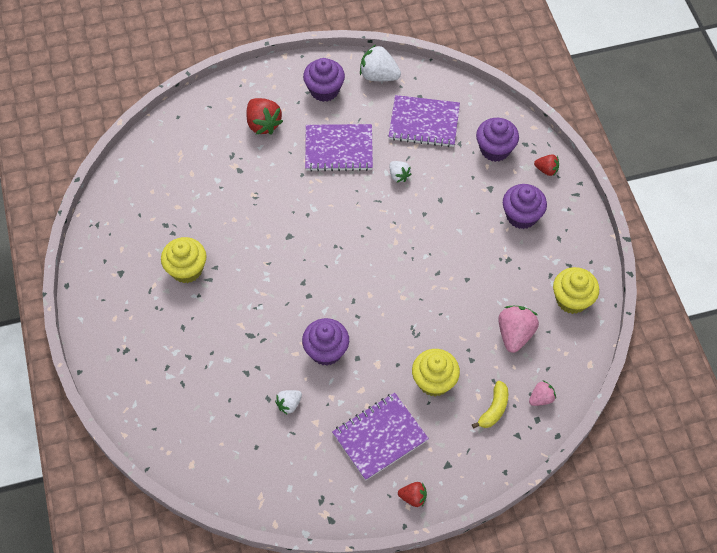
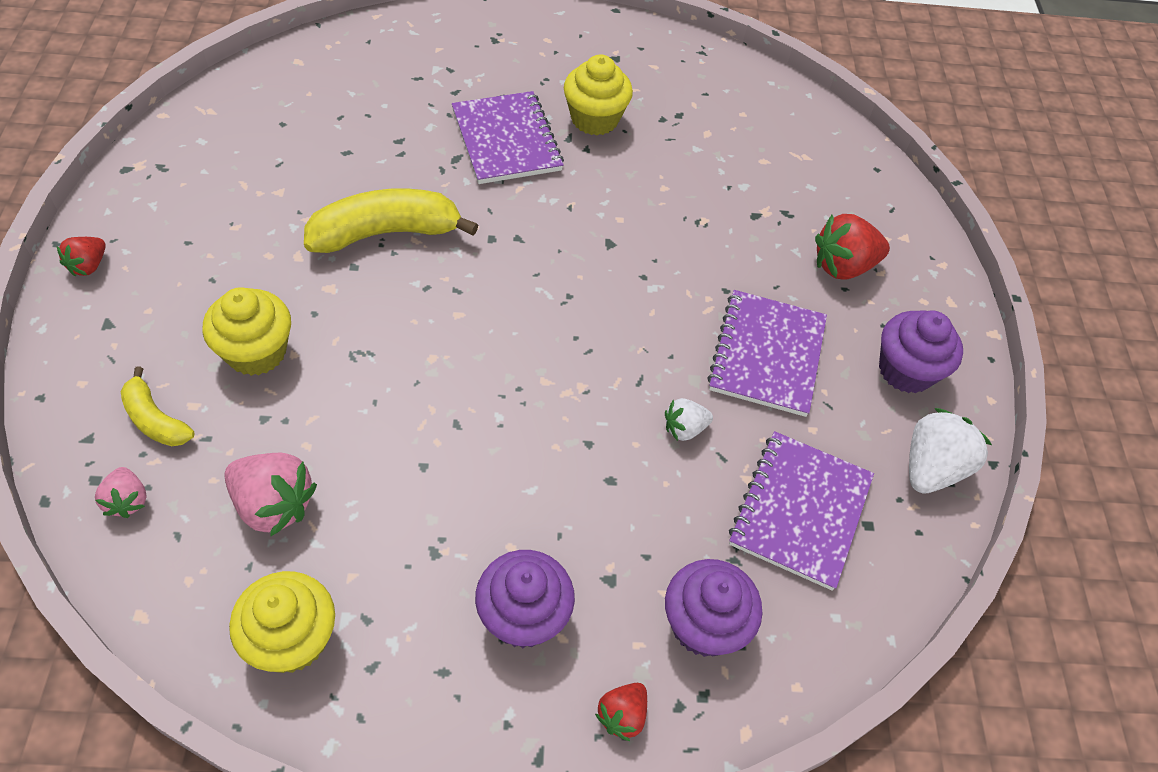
camera: 100 degrees right, 5 degrees down
white strawberry [275,390,302,415] -> none
purple cupcake [302,318,349,366] -> yellow banana [304,188,478,253]
purple notebook [332,392,429,481] -> purple notebook moved to [452,91,564,184]

